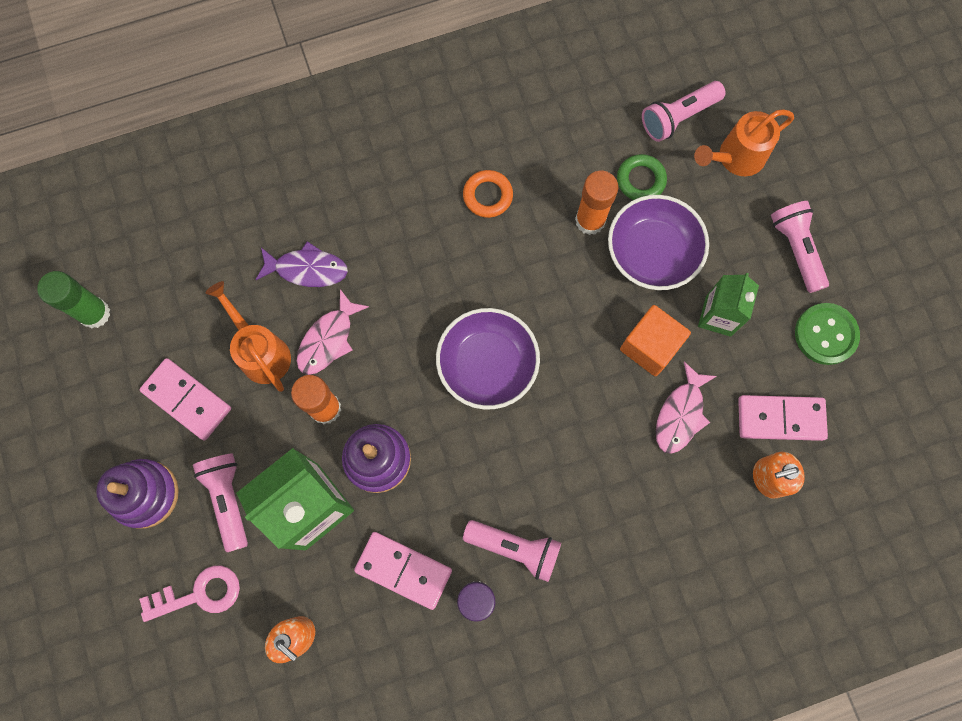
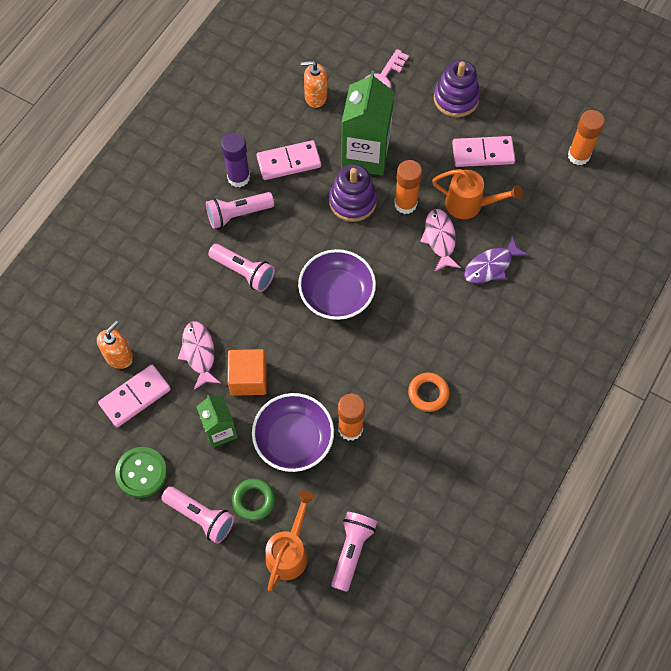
camera: 140 degrees right, 10 degrees down
green glue stick [37,271,110,328] -> orange glue stick [568,110,605,165]
pink flashlight [193,453,248,552] -> pink flashlight moved to [208,244,275,292]
green ring [617,154,667,200] -> green ring moved to [232,479,275,521]

